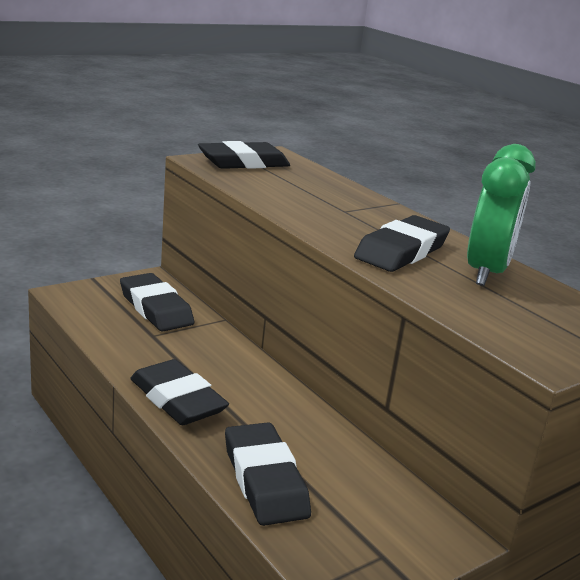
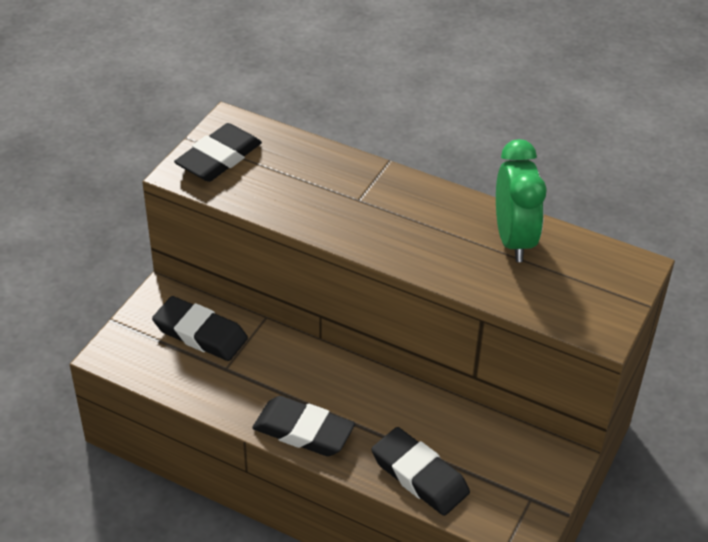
camera: 25 degrees left, 20 degrees up
black eraser [354,215,450,272] -> none

